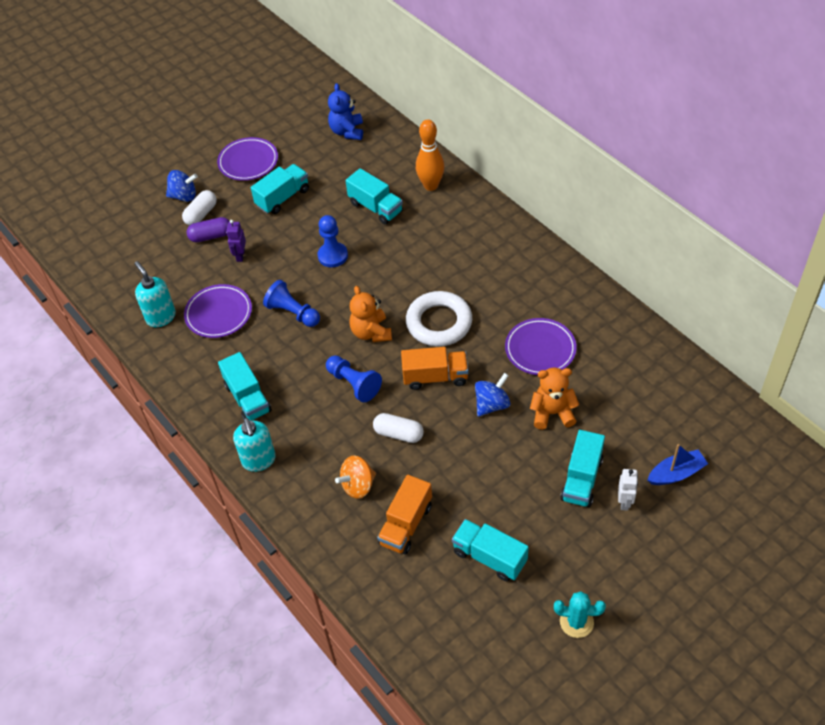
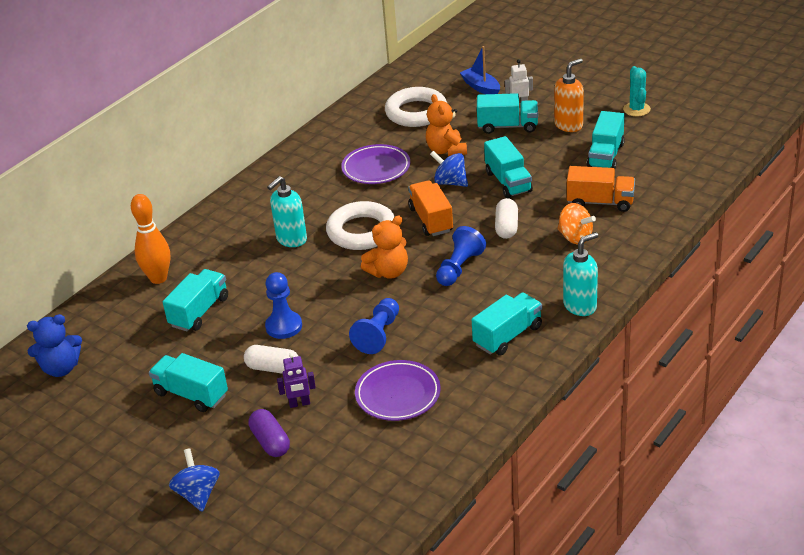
camera: 105 degrees left, 15 degrees down
turquoise soap dispenser [134,261,176,327] -> turquoise soap dispenser moved to [267,176,307,247]
white capsule [182,190,217,225] -> white capsule moved to [244,345,298,374]
purple plate [217,137,278,181] -> none
none -> white ring [385,87,447,127]
none -> turquoise truck [484,136,533,198]
none -> orange soap dispenser [554,59,584,132]

